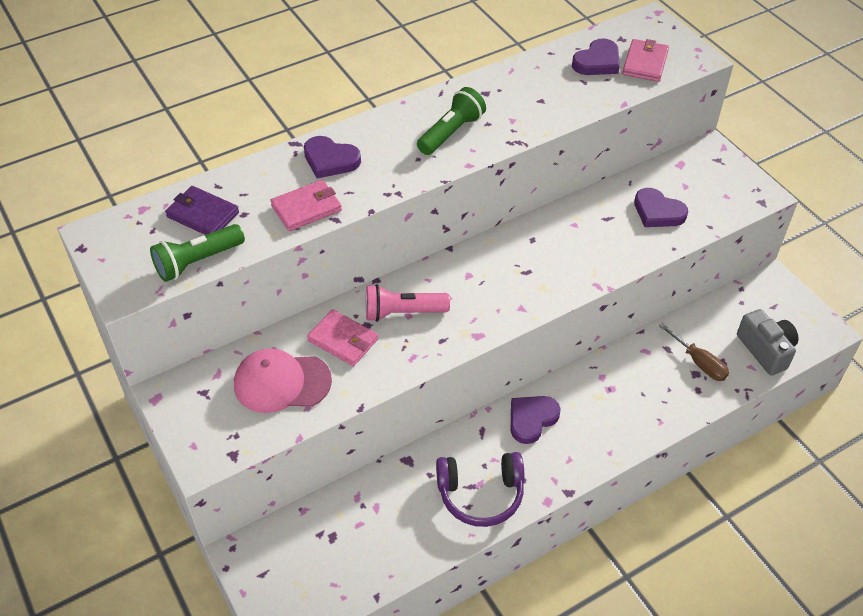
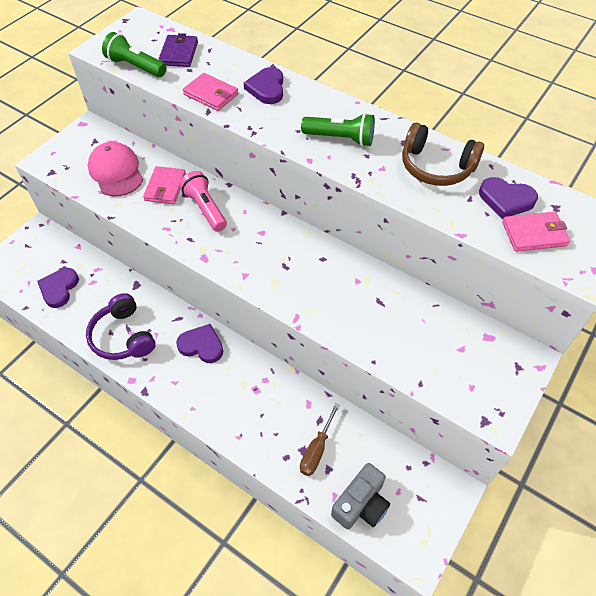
camera: 65 degrees right, 5 degrees up
purple heart [634,188,688,227] -> purple heart moved to [37,268,79,308]
none -> brown headphones [402,123,484,186]

